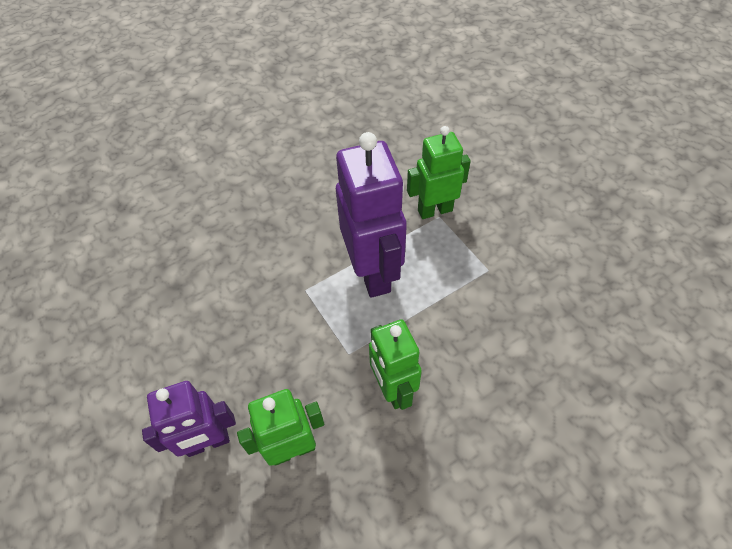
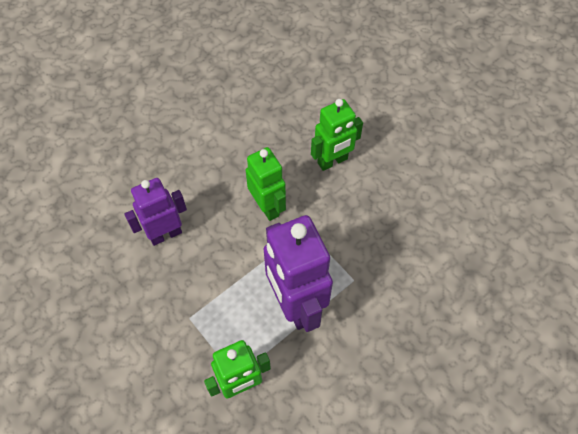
camera: 170 degrees right, 5 degrees up
purple robot [142,381,236,457] -> purple robot moved to [124,178,187,246]

